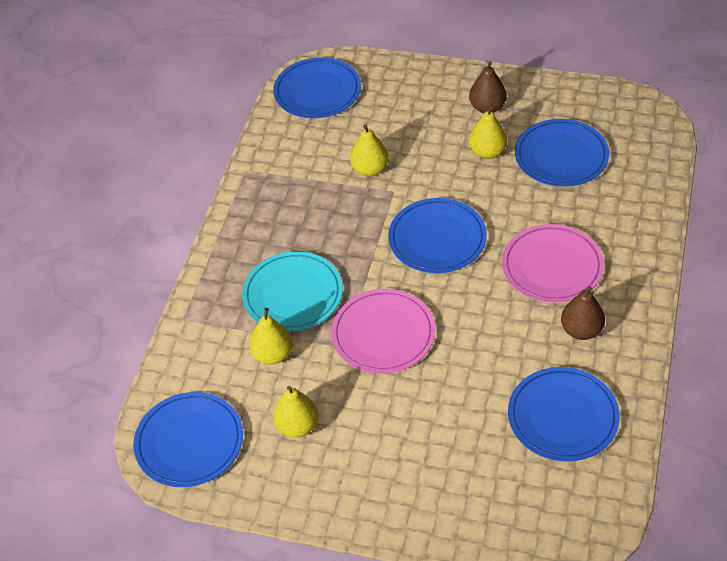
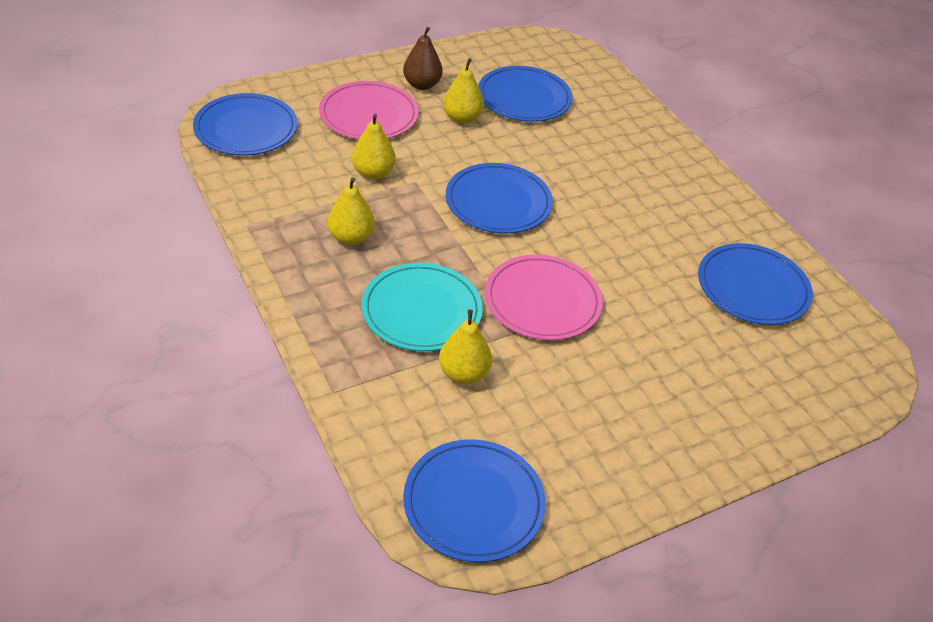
camera: 50 degrees left, 5 degrees down
yellow pear [273,386,318,438] -> yellow pear moved to [327,178,375,245]
pink plate [502,224,604,303] -> pink plate moved to [319,81,419,139]
brown pear [561,286,605,340] -> none

